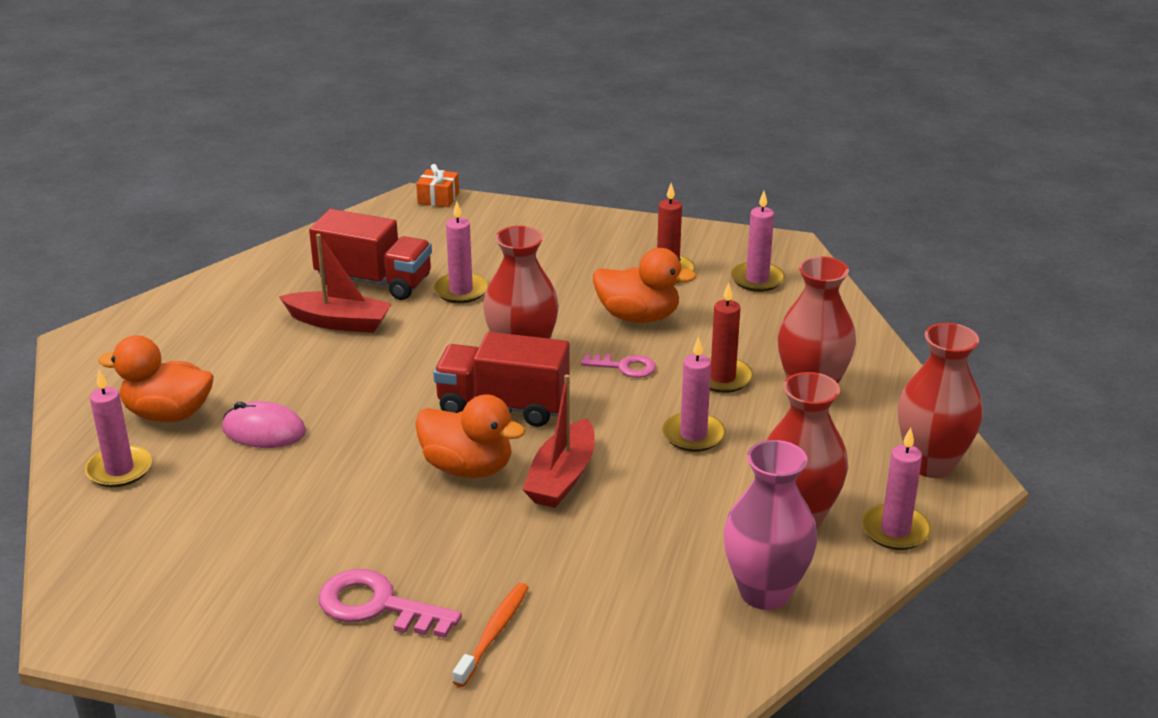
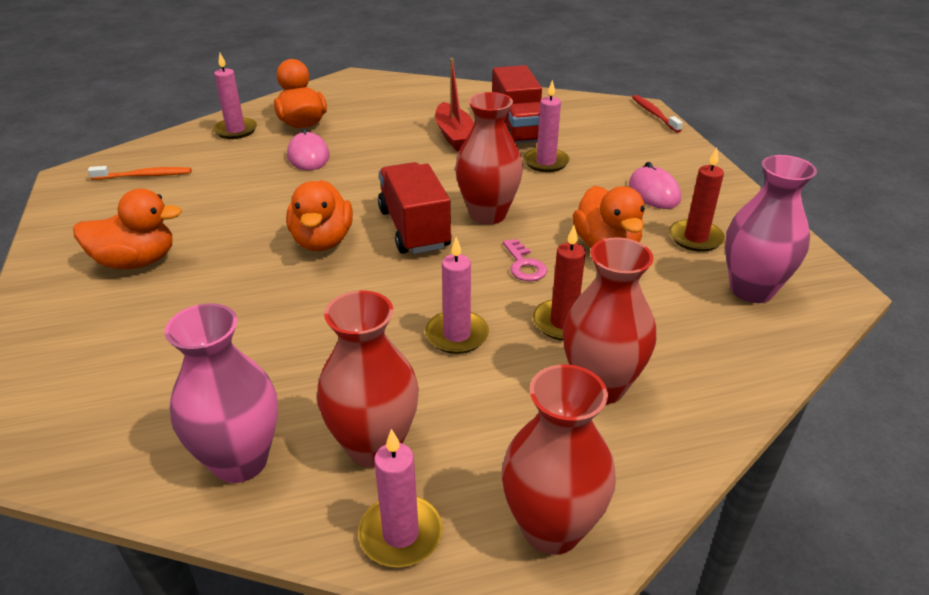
camera: 60 degrees right, 5 degrees up
pink key [318,569,462,638] -> orange duck [73,189,182,269]
orange gift [416,164,459,207] -> red toothbrush [632,95,683,133]
orange toothbrush [453,583,529,687] -> orange toothbrush moved to [88,166,192,180]
red boat [522,375,595,508] -> none
pink candle [731,191,785,292] -> pink vase [725,155,817,303]
none -> pink mouse [629,162,681,209]

